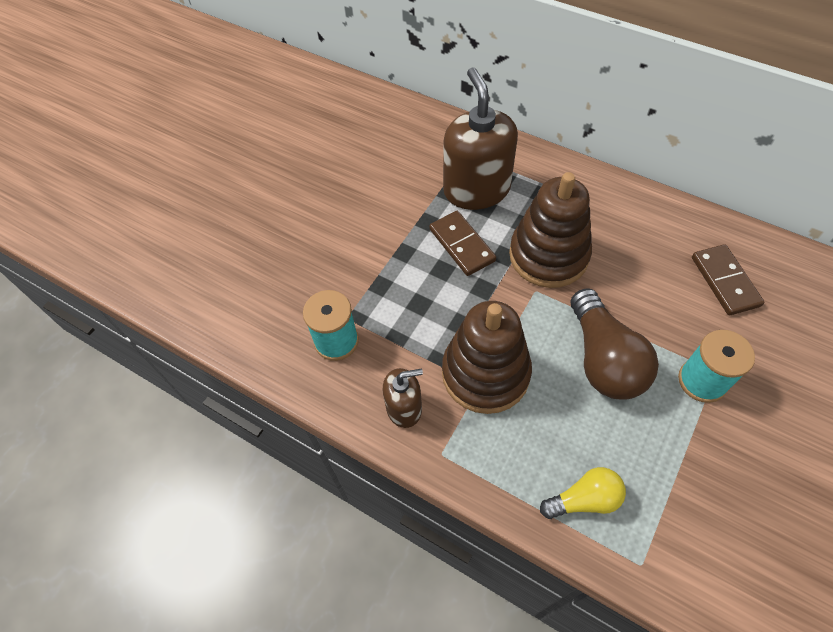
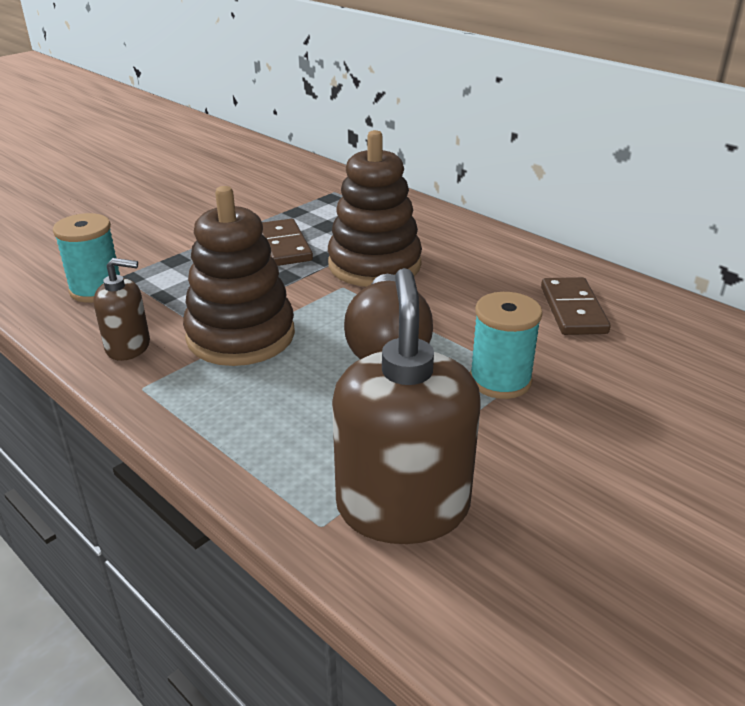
camera: 10 degrees right, 25 degrees down
brown soap dispenser [443,68,518,210] -> brown soap dispenser moved to [332,268,481,544]
yellow light bulb [540,467,626,519] -> none

